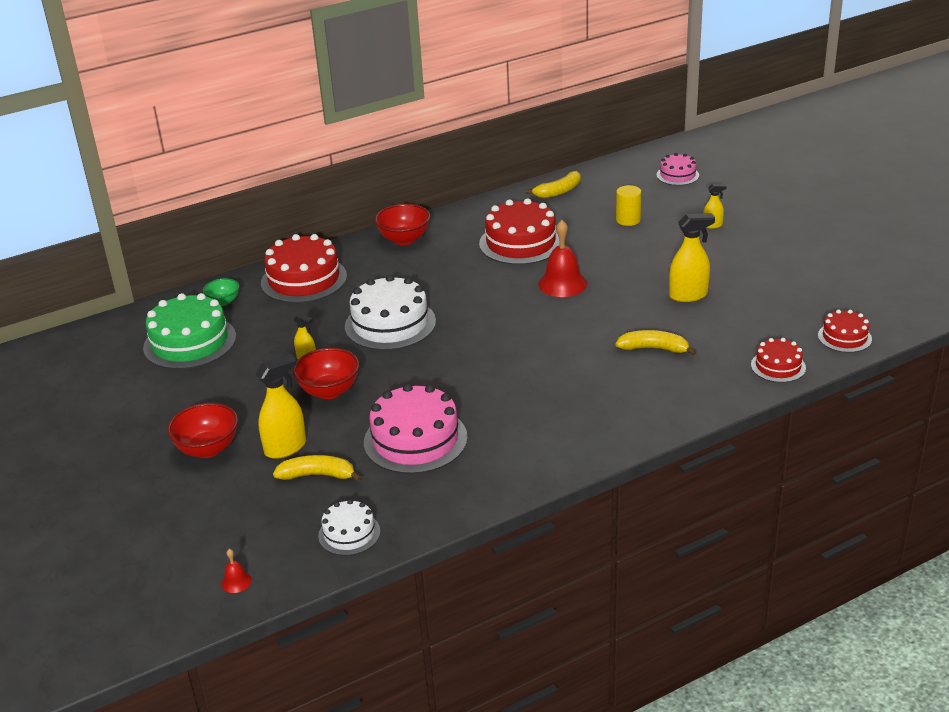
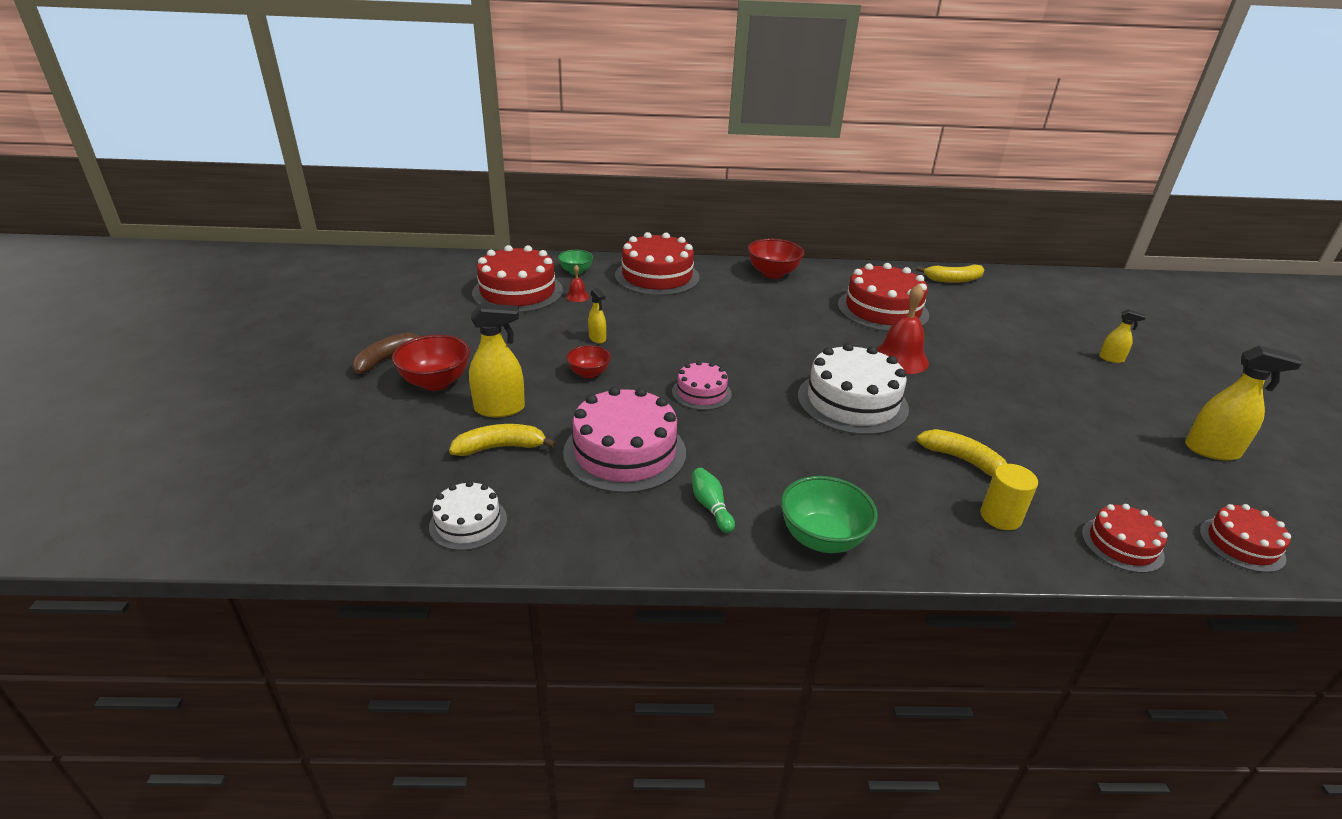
camera: 25 degrees right, 0 degrees up
green cake [143,293,236,369] -> red cake [472,245,563,313]
red bell [221,549,252,593] -> red bell moved to [566,265,589,302]
yellow banana [273,455,362,482] -> yellow banana turned 45 degrees counterclockwise [449,424,556,456]
red bowl [293,348,359,399] -> red bowl [566,345,611,379], size x0.62
white cake [345,275,436,350] -> white cake moved to [798,343,909,435]
yellow cylinder [616,185,641,226] -> yellow cylinder moved to [980,464,1038,530]
pink cake [657,153,699,185] -> pink cake moved to [672,361,732,410]
yellow spray bottle [669,213,715,302] -> yellow spray bottle moved to [1185,346,1303,461]
none -> brown banana [352,332,421,374]
none -> green bowling pin [692,468,735,533]
none -> green bowl [781,476,878,553]

